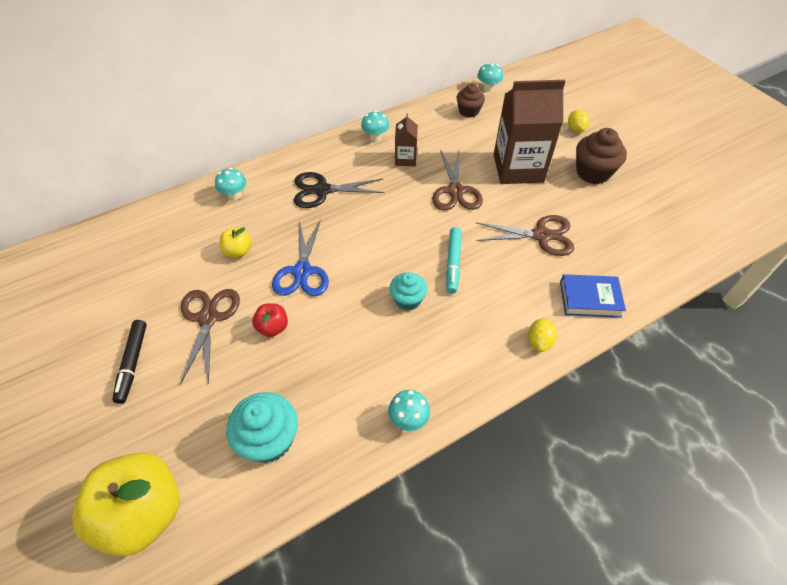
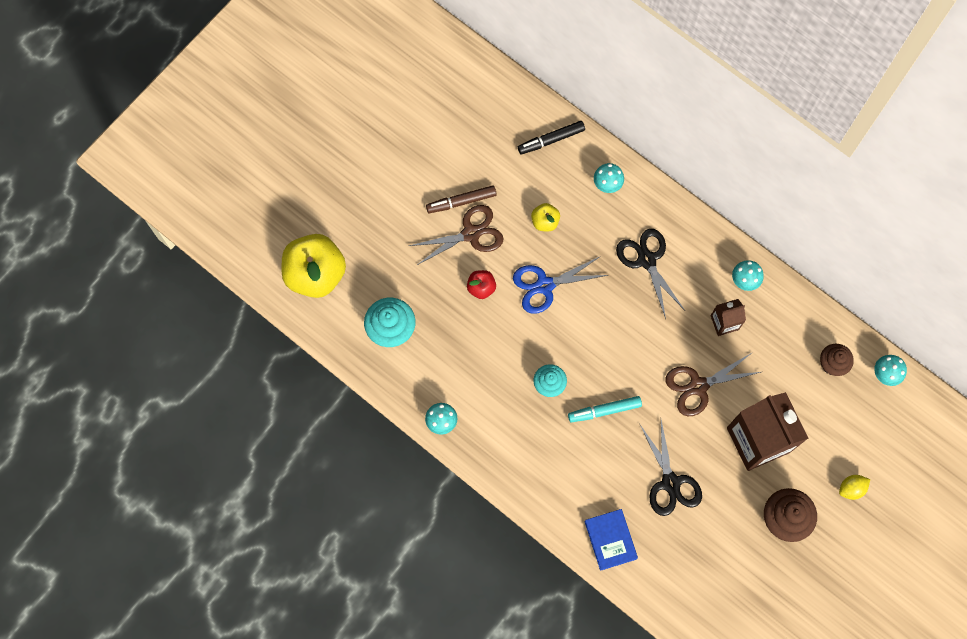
camera: 70 degrees right, 20 degrees up
black marker [112,320,147,404] -> black marker moved to [518,121,585,154]
brown scissors [476,215,574,256] -> black scissors [639,420,702,516]
yellow lemon [528,318,557,352] -> none
none -> brown marker [426,185,497,213]

